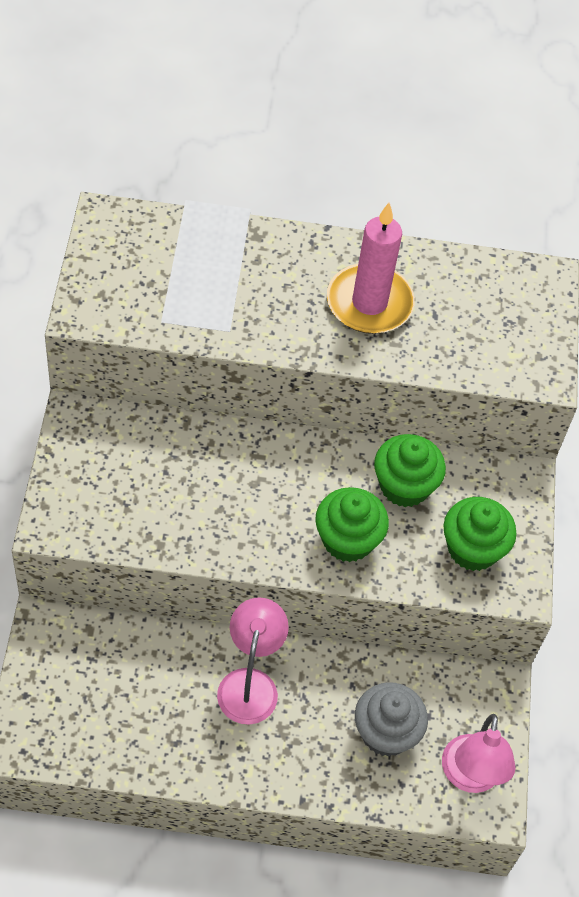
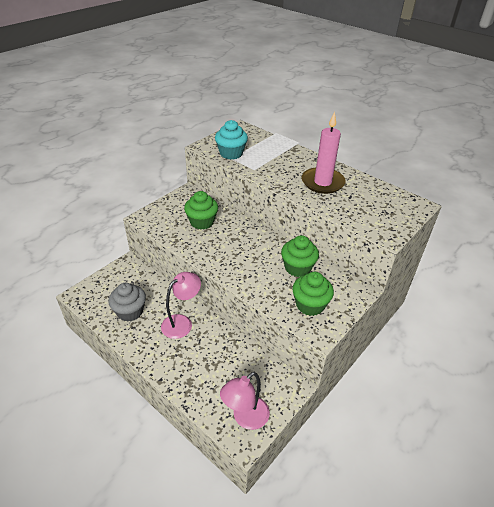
camera: 40 degrees right, 15 degrees down
green cupcake [315,487,389,562] -> green cupcake moved to [184,191,218,229]
grey cupcake [355,682,428,757] -> grey cupcake moved to [108,283,146,322]
none -> turquoise cupcake [215,120,248,159]

